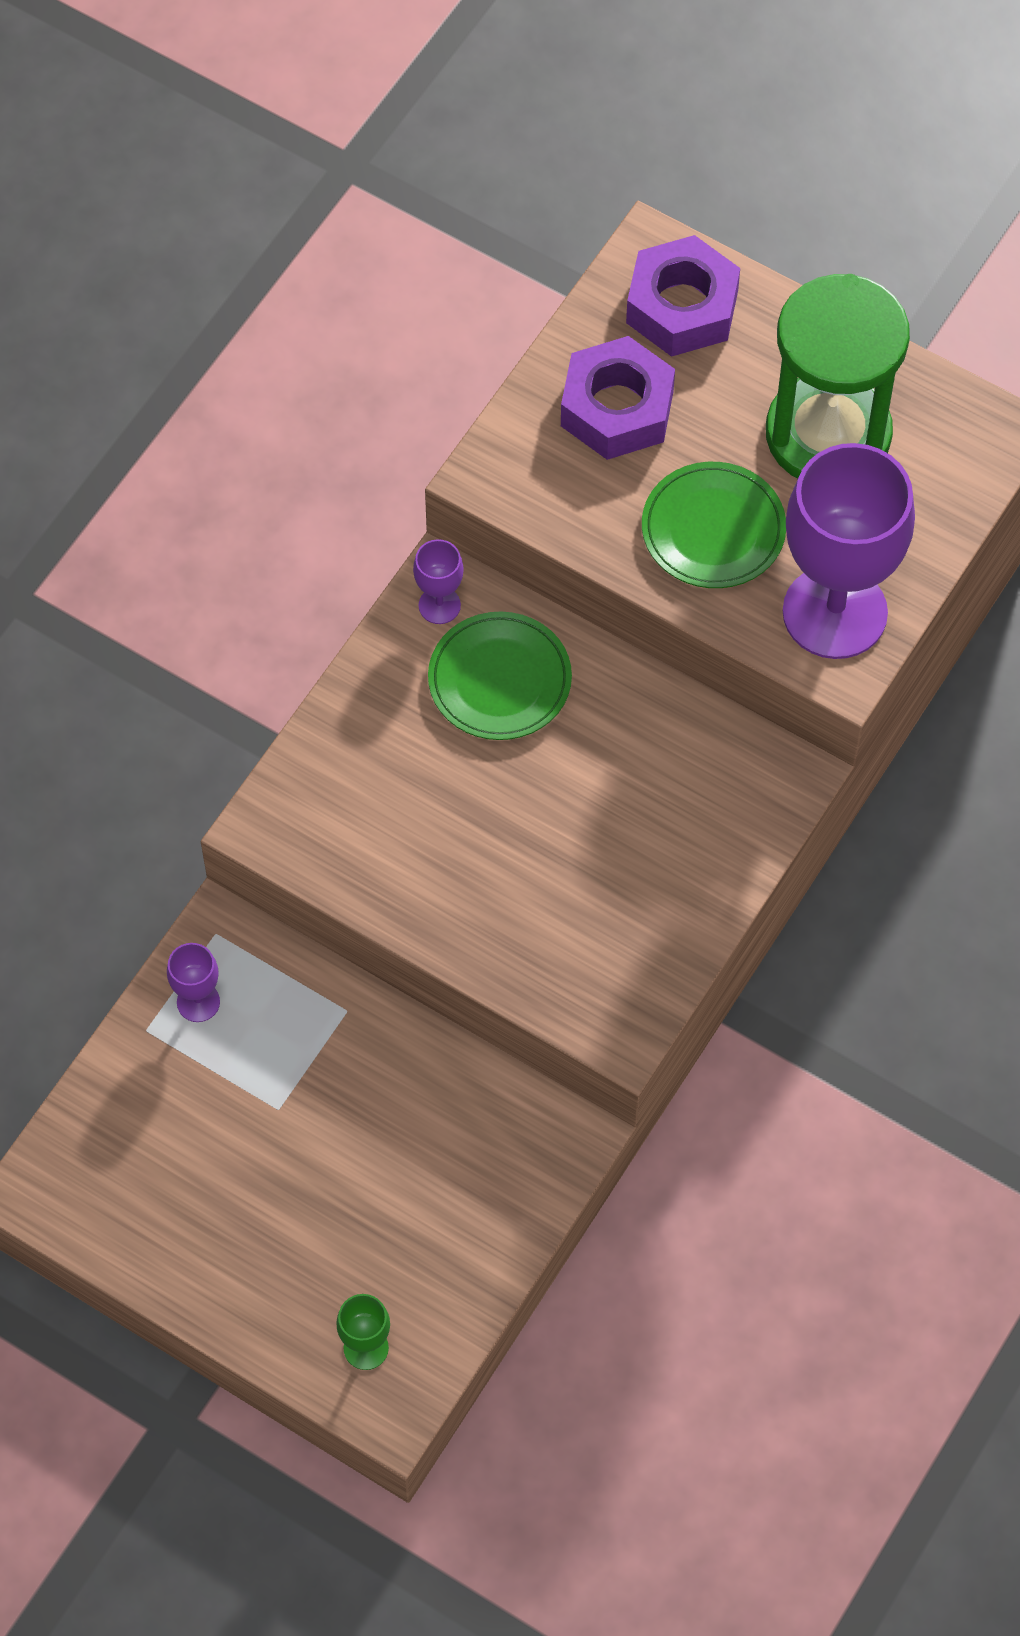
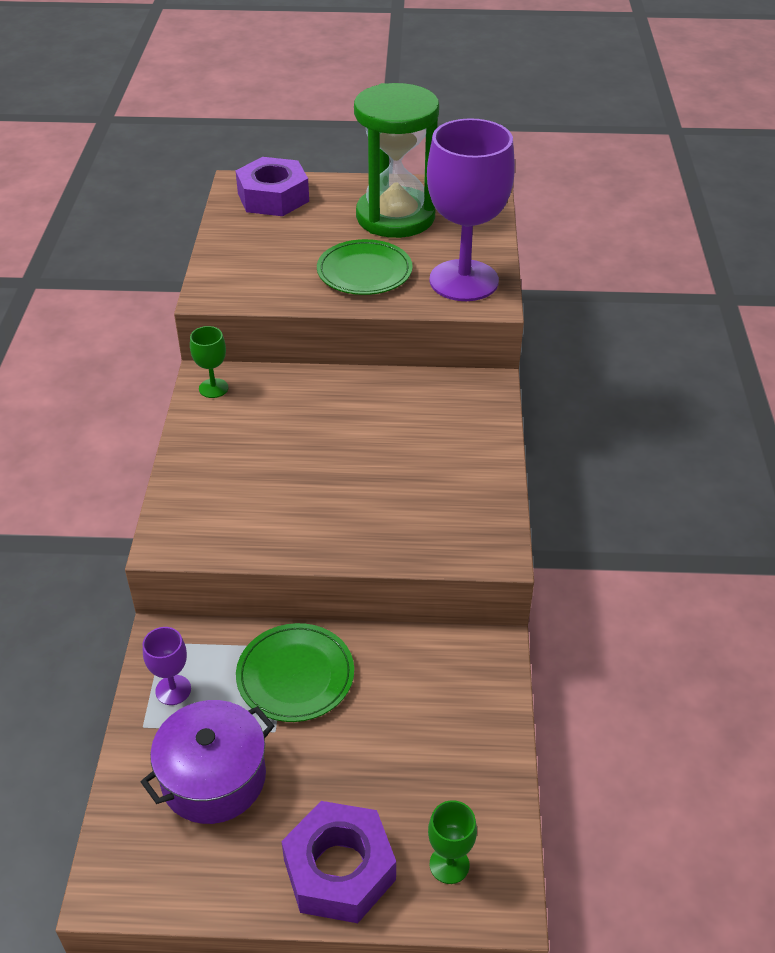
camera: 30 degrees left, 20 degrees down
purple goblet [413,539,464,624] -> green goblet [190,326,228,398]
green plate [428,611,572,740] -> green plate moved to [236,623,354,722]
purple nut [561,336,675,460] -> purple nut moved to [281,801,396,923]
none -> purple pot [141,700,274,824]

